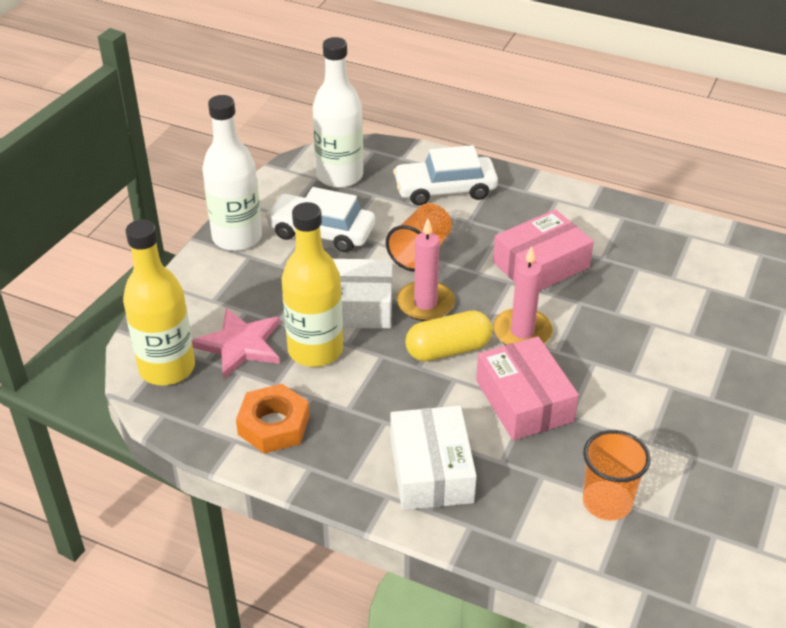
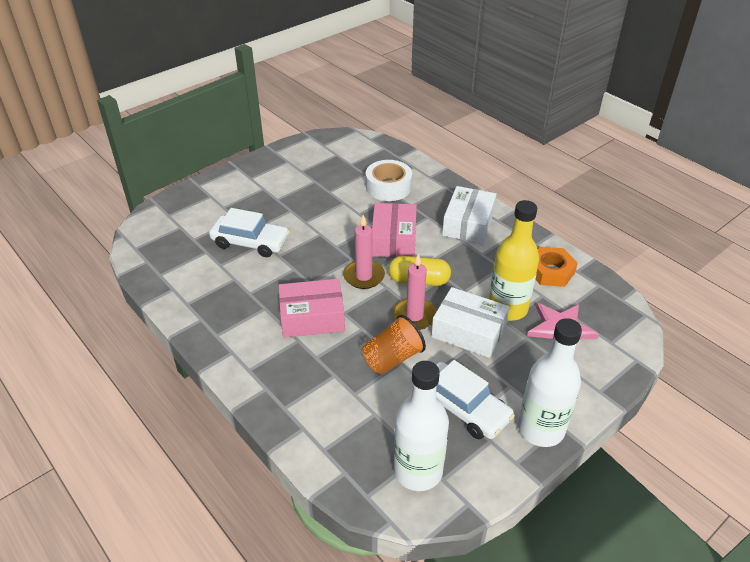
camera: 155 degrees left, 0 degrees up
yellow bottle [123,220,195,385] -> none
white car [393,145,498,206] -> white car moved to [209,208,290,257]
orange cup [582,430,651,521] -> white tape [366,160,412,201]

